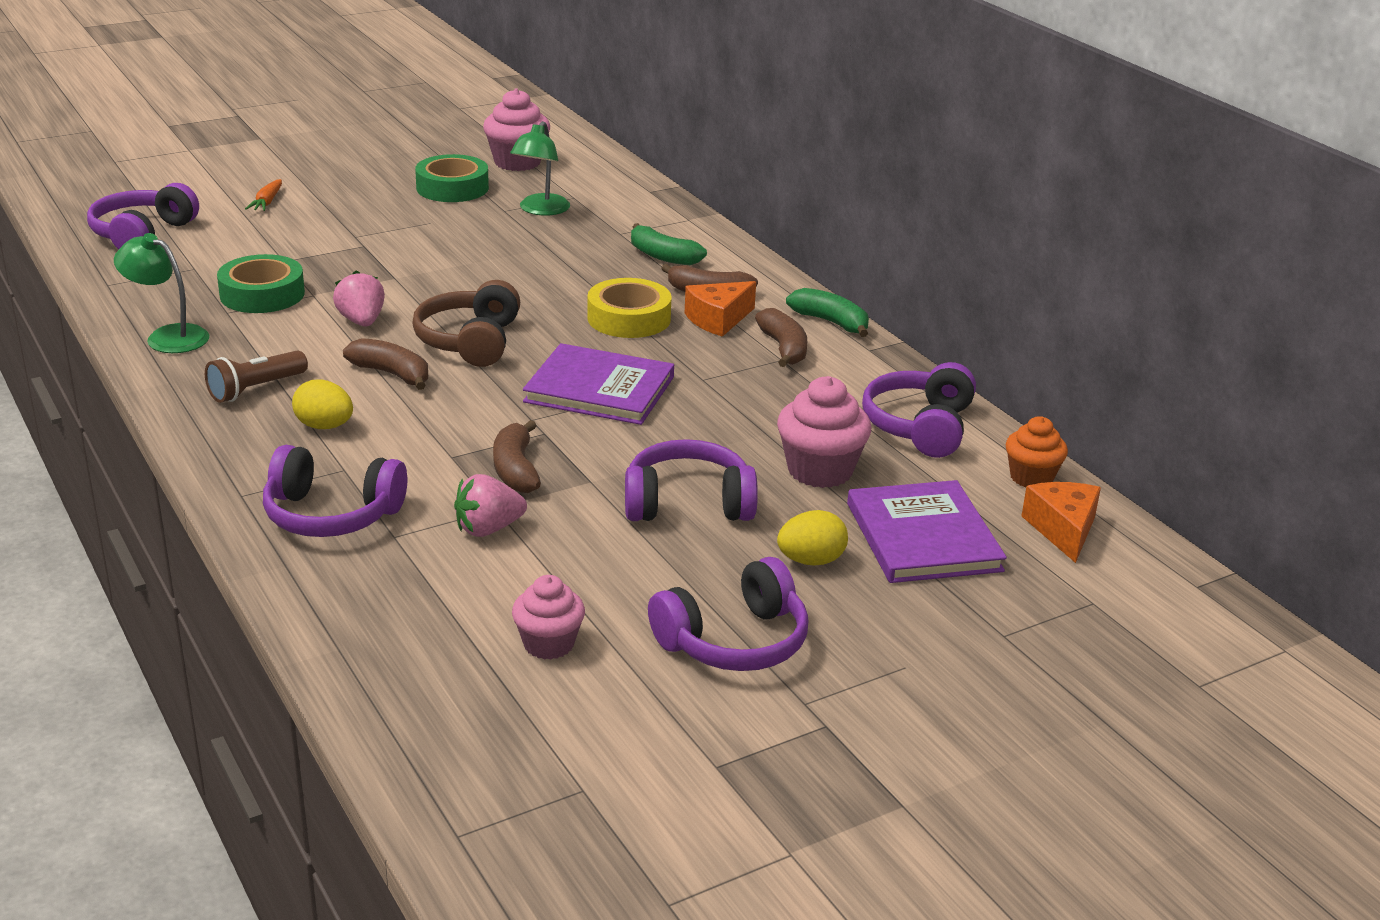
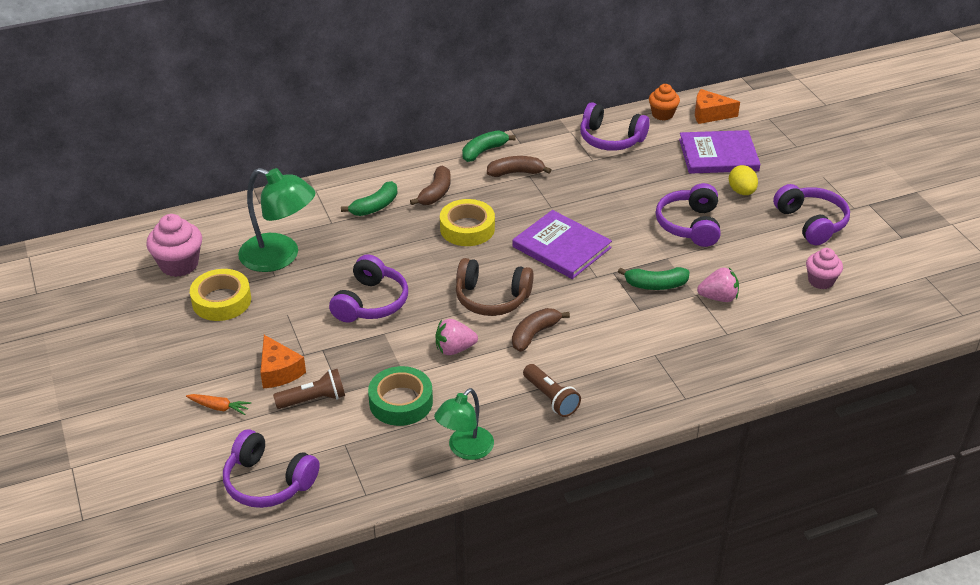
camera: 80 degrees left, 10 degrees up
purple headphones [263,445,407,537] -> purple headphones moved to [329,254,408,323]
yellow egg [292,379,353,429] -> none
green tape [415,154,489,202] -> yellow tape [190,269,251,321]
pink strawberry [454,474,527,537] -> pink strawberry turned 75 degrees counterclockwise [697,268,739,302]
brown banana [493,420,541,493] -> green banana [618,267,689,290]
green lamp [510,121,570,216] -> green lamp [238,168,316,272], size x1.55
purple book [523,343,674,425] -> purple book turned 75 degrees counterclockwise [513,210,612,279]
orange cheese [685,281,756,337] -> orange cheese moved to [260,335,306,389]
pink cupcake [777,376,871,488] -> none
none -> brown flashlight [273,369,345,409]

